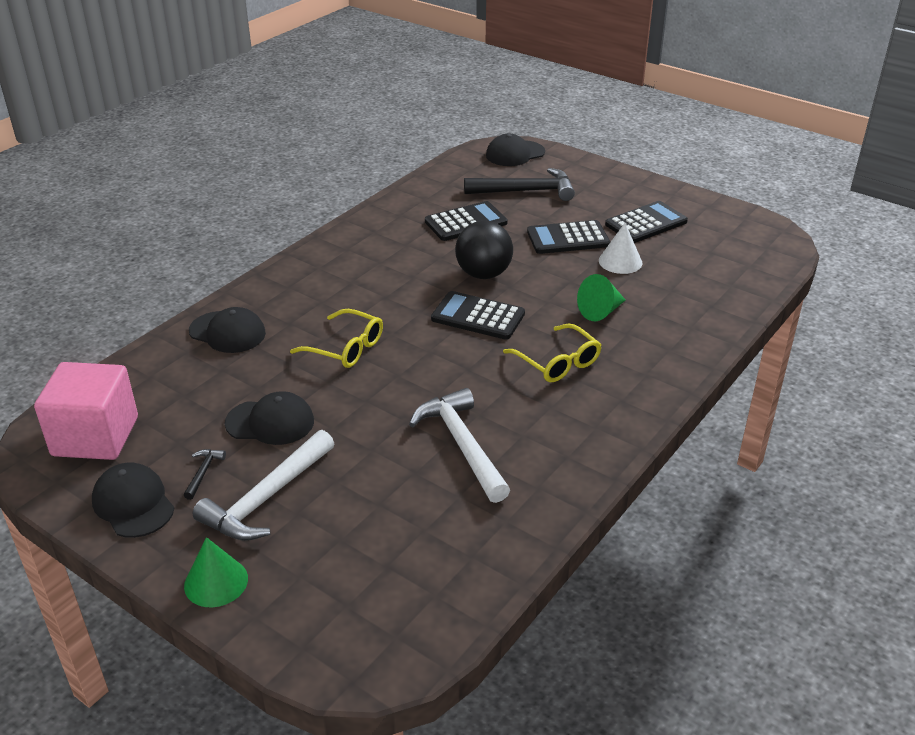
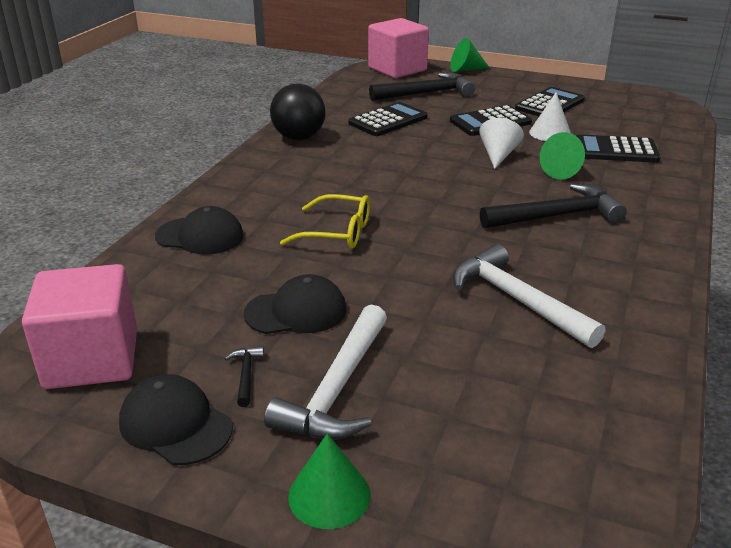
camera: 15 degrees left, 5 degrees down
black calculator [431,291,525,340] -> black calculator moved to [576,134,660,163]
black ball [455,221,513,279] -> black ball moved to [270,84,326,140]
black cap [486,134,545,166] -> pink cube [368,18,429,78]
yellow glasses [503,324,602,382] -> black hammer [480,184,627,229]
none -> green cone [450,38,490,72]
none -> white cone [479,118,524,169]

